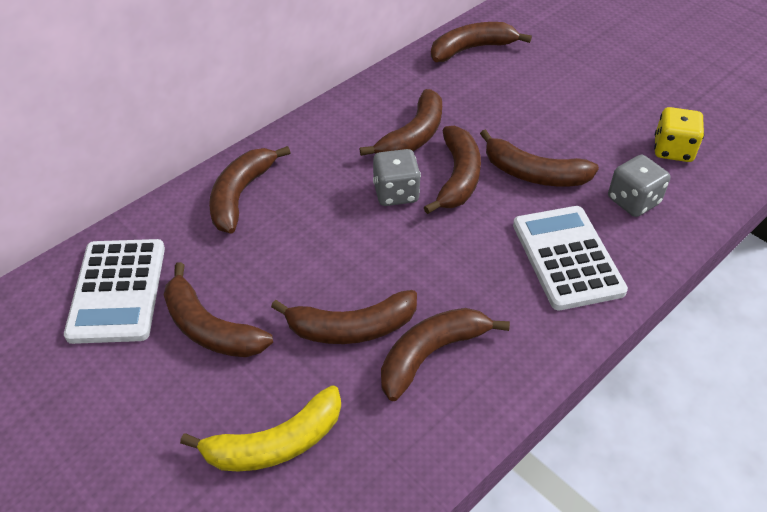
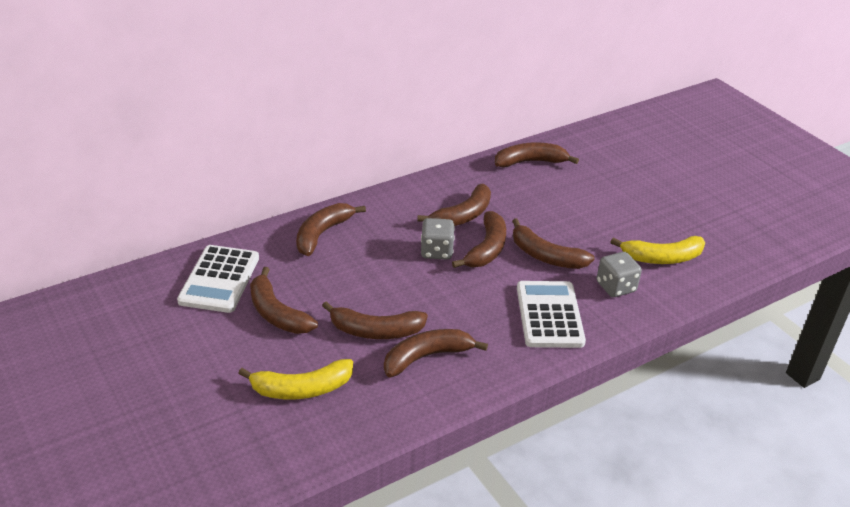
camera: 10 degrees right, 10 degrees down
yellow dice [654,107,704,162] -> yellow banana [611,236,705,264]

